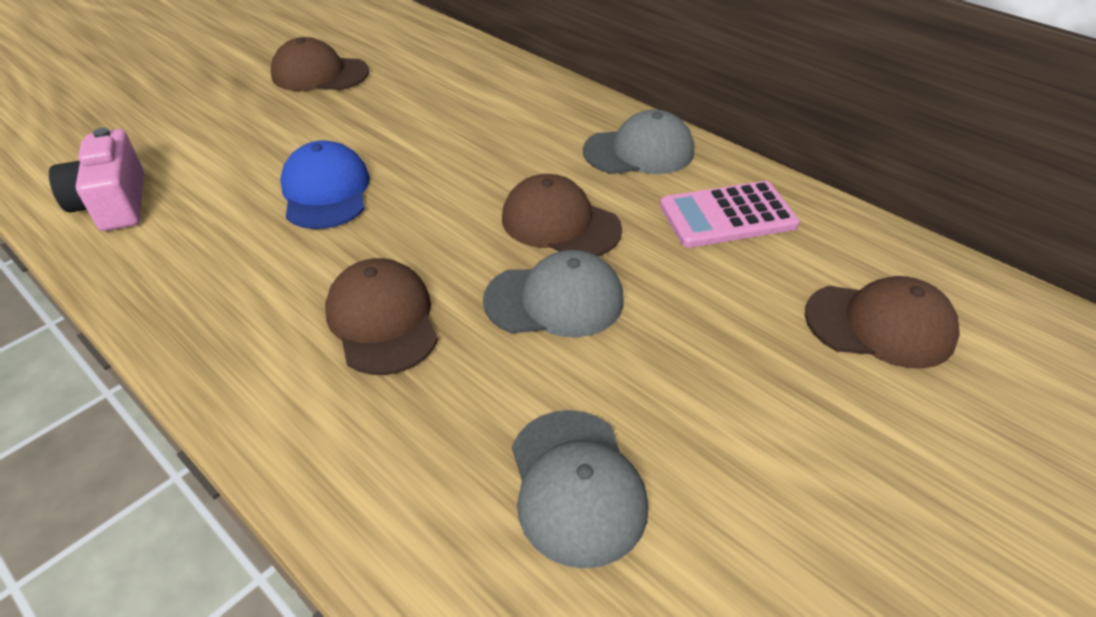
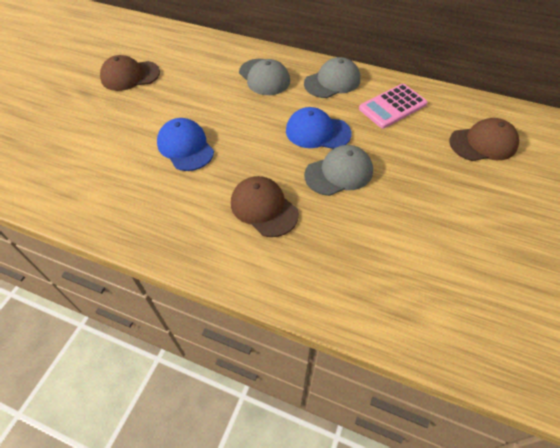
camera: 20 degrees left, 10 degrees up
pink camera [49,127,144,231] -> none
brown cap [502,174,622,256] -> blue cap [286,107,352,149]
grey cap [512,410,648,569] -> grey cap moved to [239,59,290,95]

